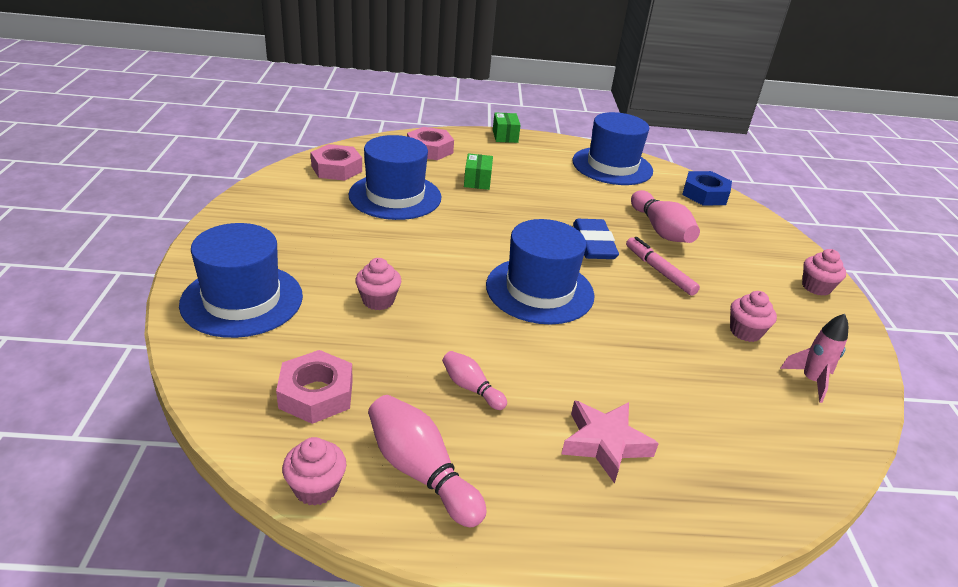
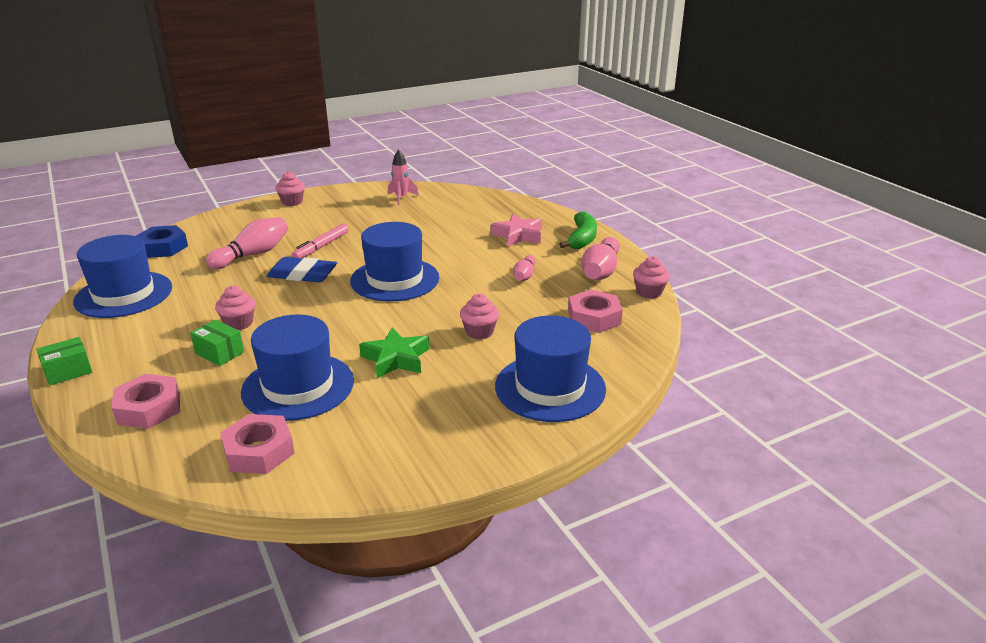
camera: 115 degrees left, 5 degrees down
green box [464,153,493,190] -> green box turned 60 degrees clockwise [190,320,244,366]
blue eraser [573,219,619,259] -> blue eraser turned 45 degrees clockwise [267,257,337,282]
pink cupcake [730,291,777,342] -> pink cupcake moved to [215,285,255,330]
none -> green star [359,328,429,378]
none -> green banana [559,211,597,249]

